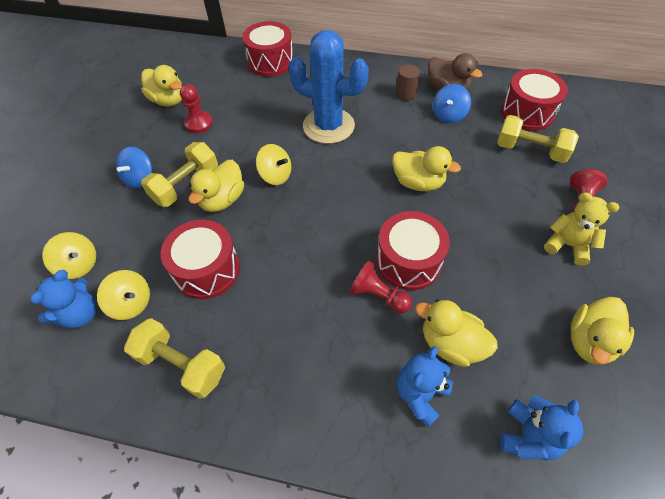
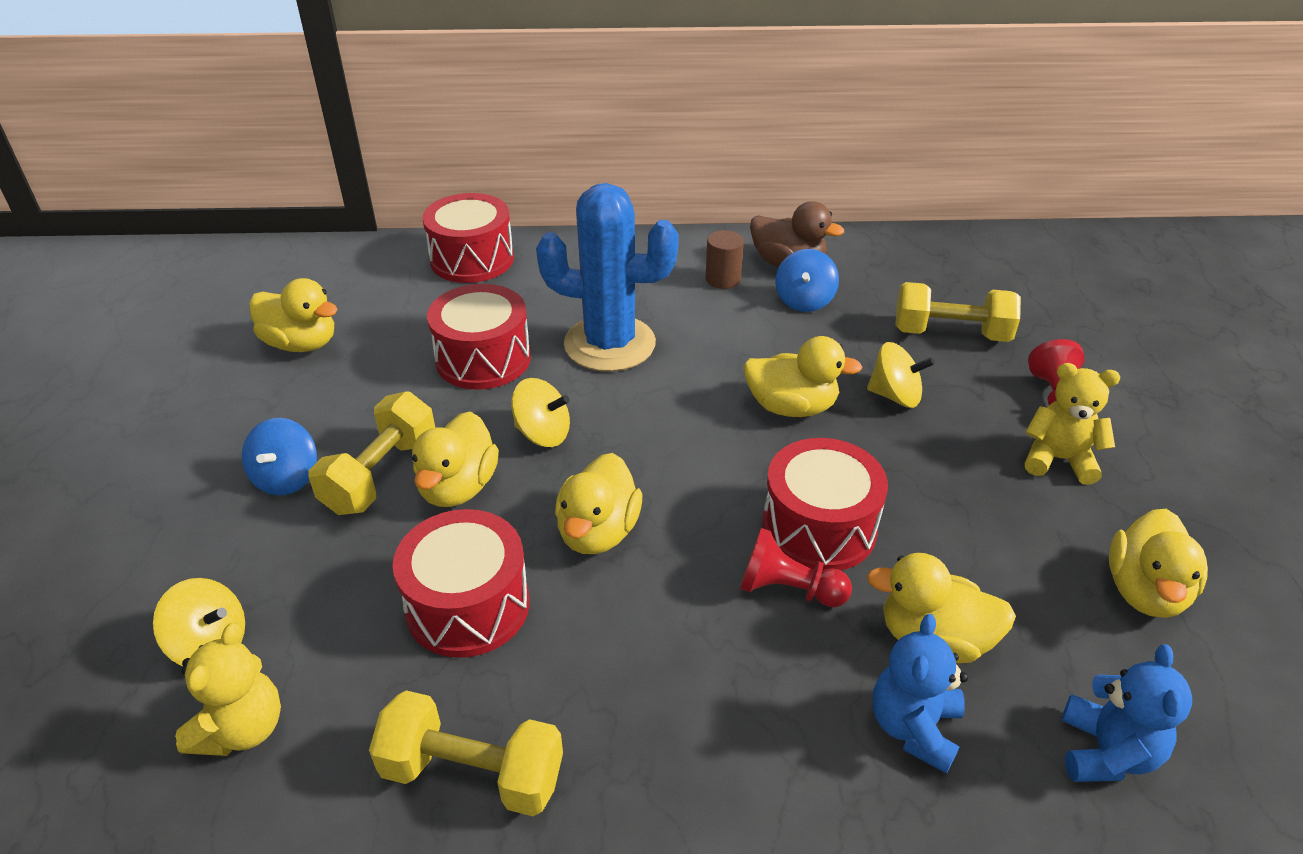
camera: 15 degrees left, 15 degrees down
blue teddy bear [30,270,97,328] -> yellow teddy bear [175,623,281,756]
yellow spinning top [97,270,150,320] -> yellow spinning top moved to [867,342,935,408]
red pawn [180,84,213,133] -> none
red drum [501,69,568,131] -> red drum moved to [427,284,531,390]
none -> yellow duck [555,453,642,554]

